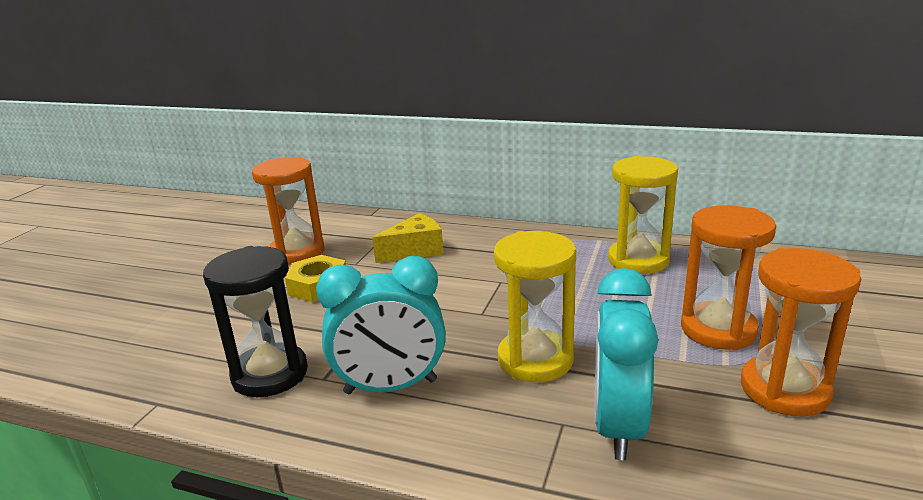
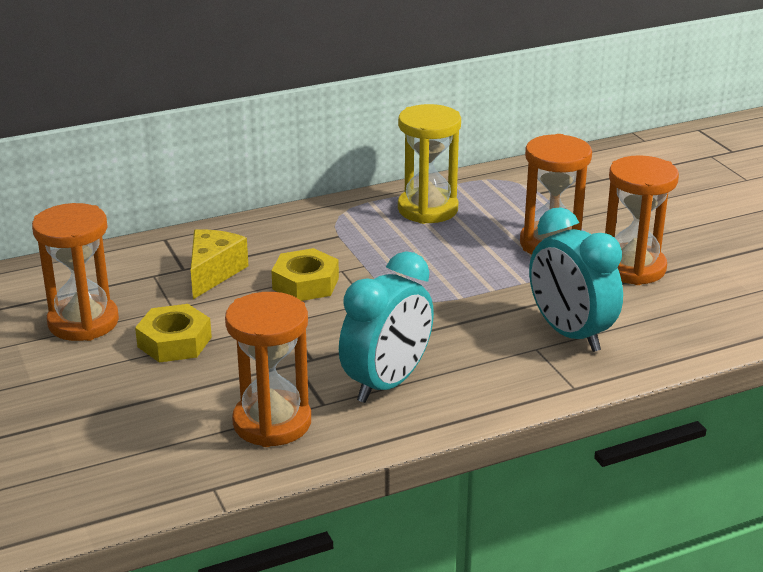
camera: 45 degrees left, 5 degrees up
black hourglass [203,246,308,397] -> orange hourglass [225,292,311,447]
yellow hourglass [494,231,576,382] -> none
none -> yellow nut [271,248,339,301]

